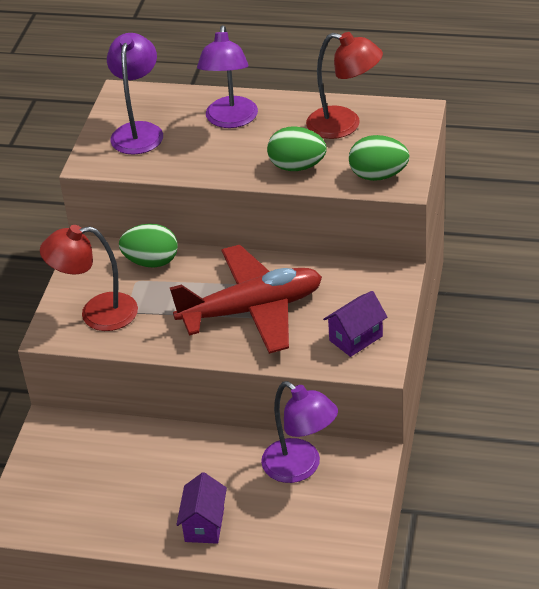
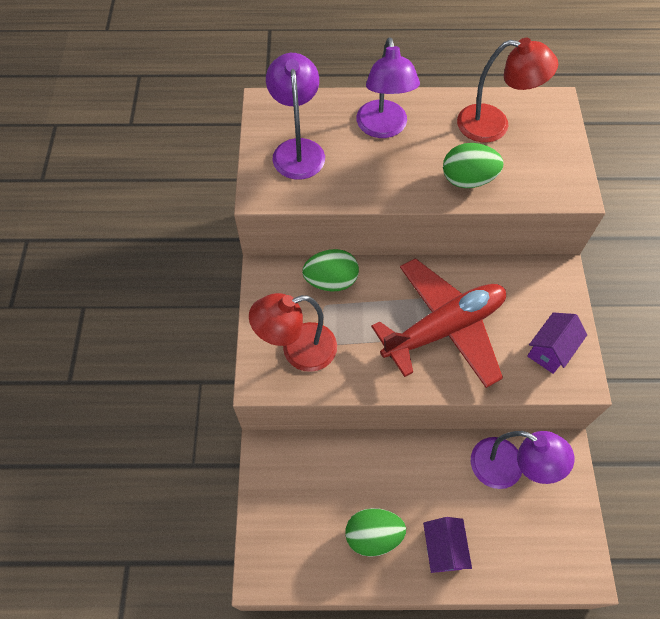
camera: 15 degrees left, 20 degrees up
green egg [349,135,409,181] -> green egg moved to [345,508,406,557]

